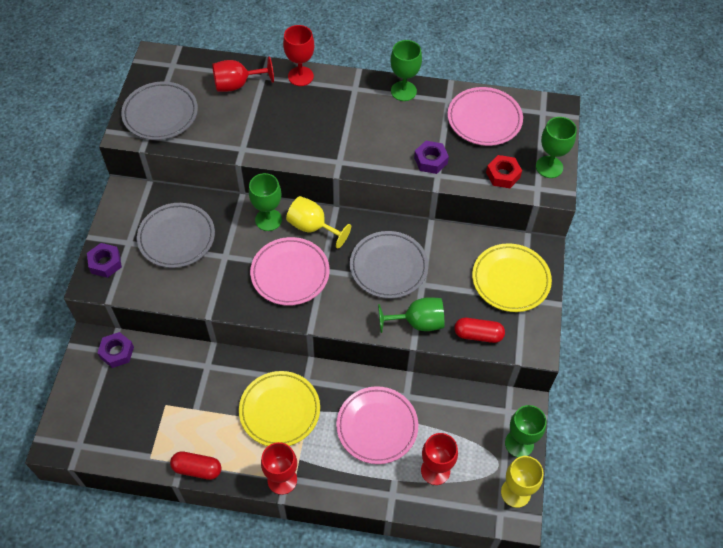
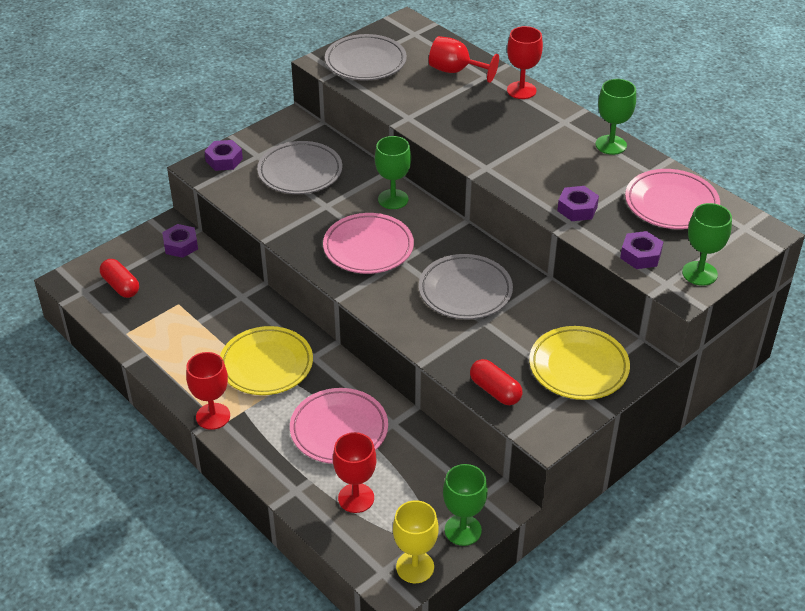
camera: 40 degrees right, 15 degrees down
red capsule [170,451,221,480] -> red capsule moved to [100,259,139,298]
yellow goblet [286,196,351,249] -> none
green goblet [378,297,444,333] -> none
red nut [486,155,522,188] -> purple nut [620,231,663,269]

